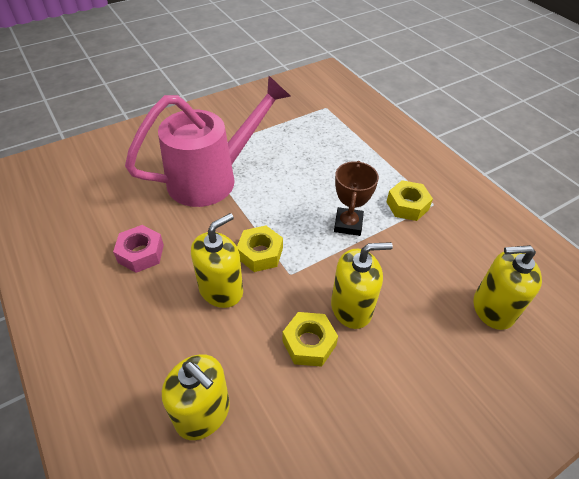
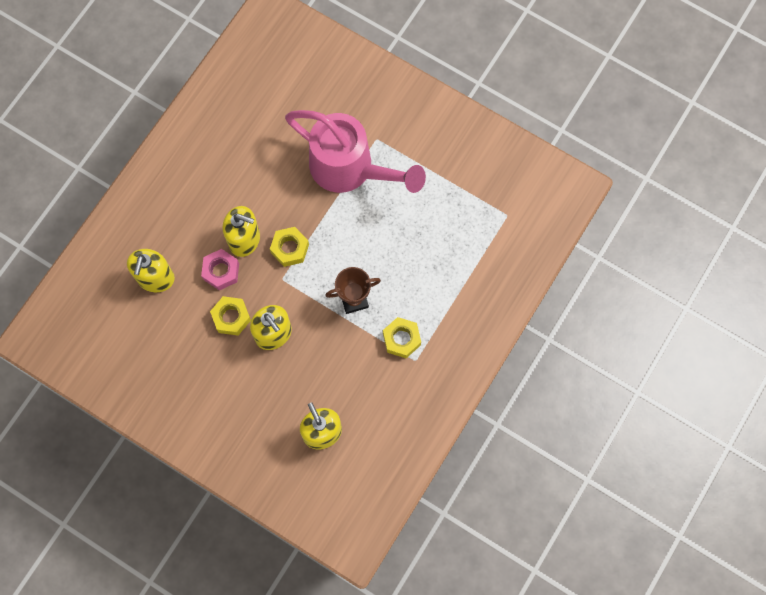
camera: 65 degrees right, 25 degrees up
pink nut [113,225,164,273] -> pink nut moved to [201,249,239,291]

